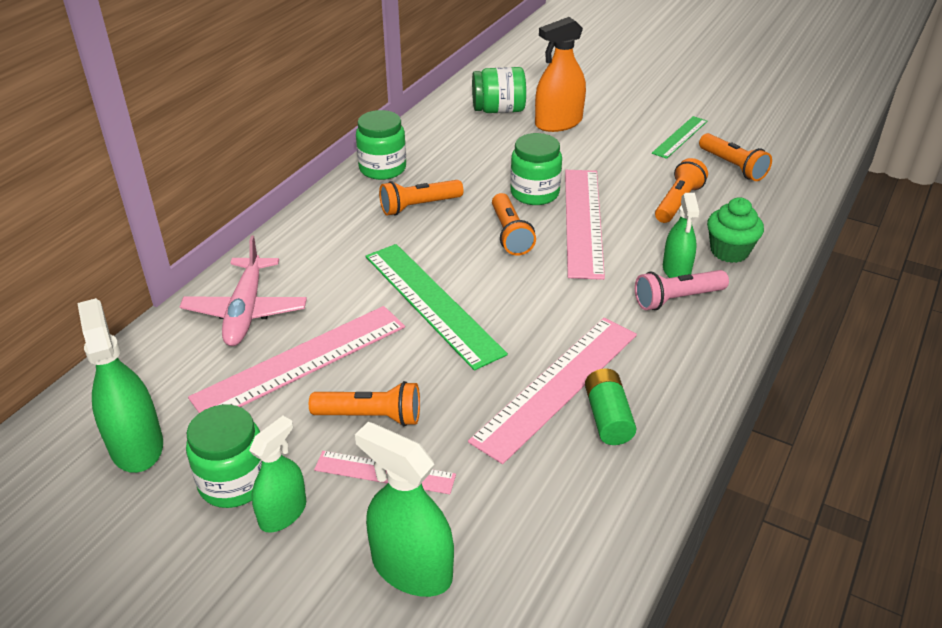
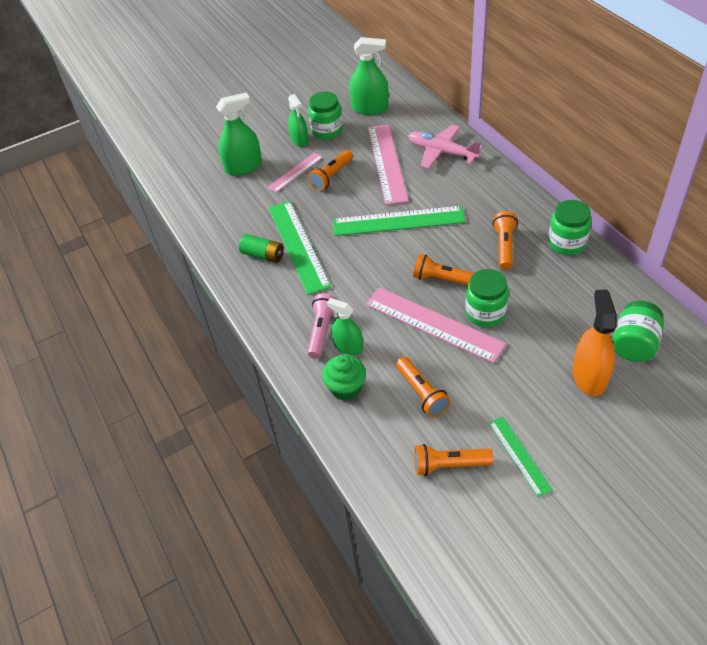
camera: 125 degrees right, 10 degrees up
pink ruler [468,318,637,464] -> green ruler [268,201,331,295]

